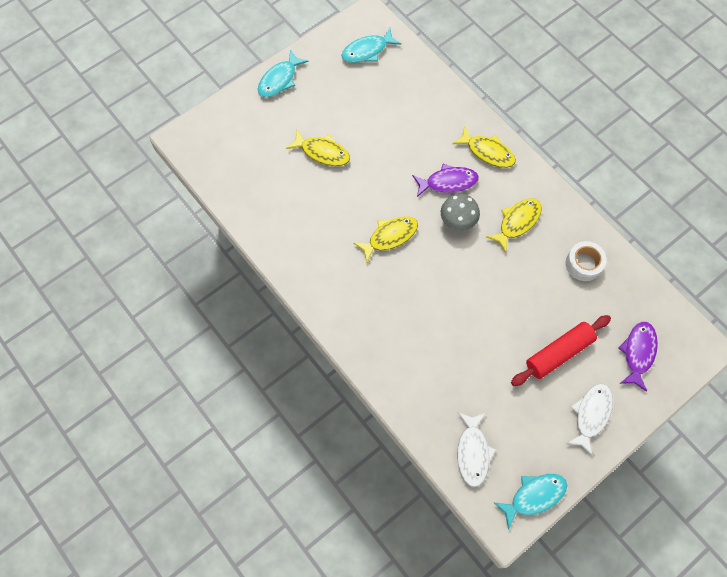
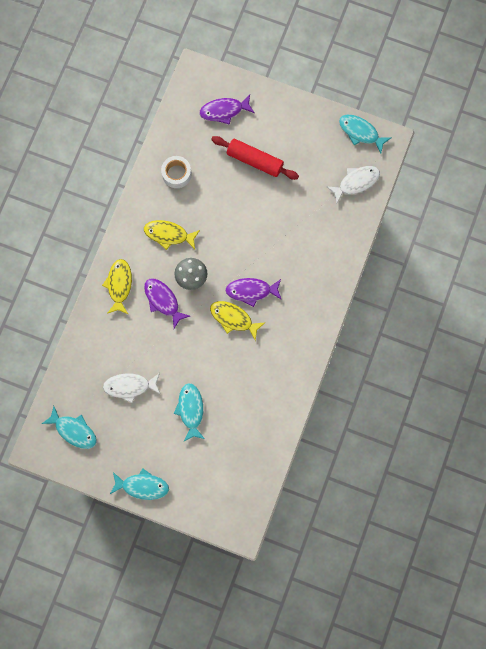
camera: 120 degrees left, 10 degrees up
yellow fish [286,130,350,166] -> turquoise fish [174,383,205,442]
white fish [566,384,613,456] -> white fish moved to [103,373,160,403]
none -> purple fish [225,278,282,307]

